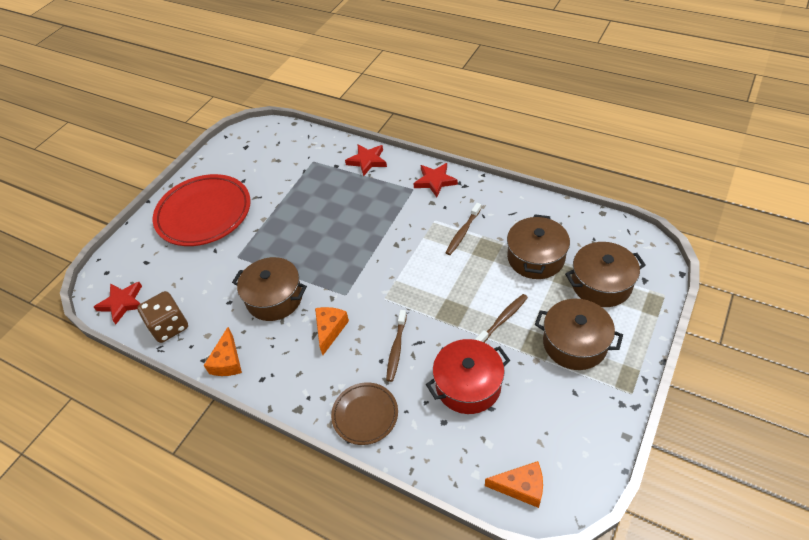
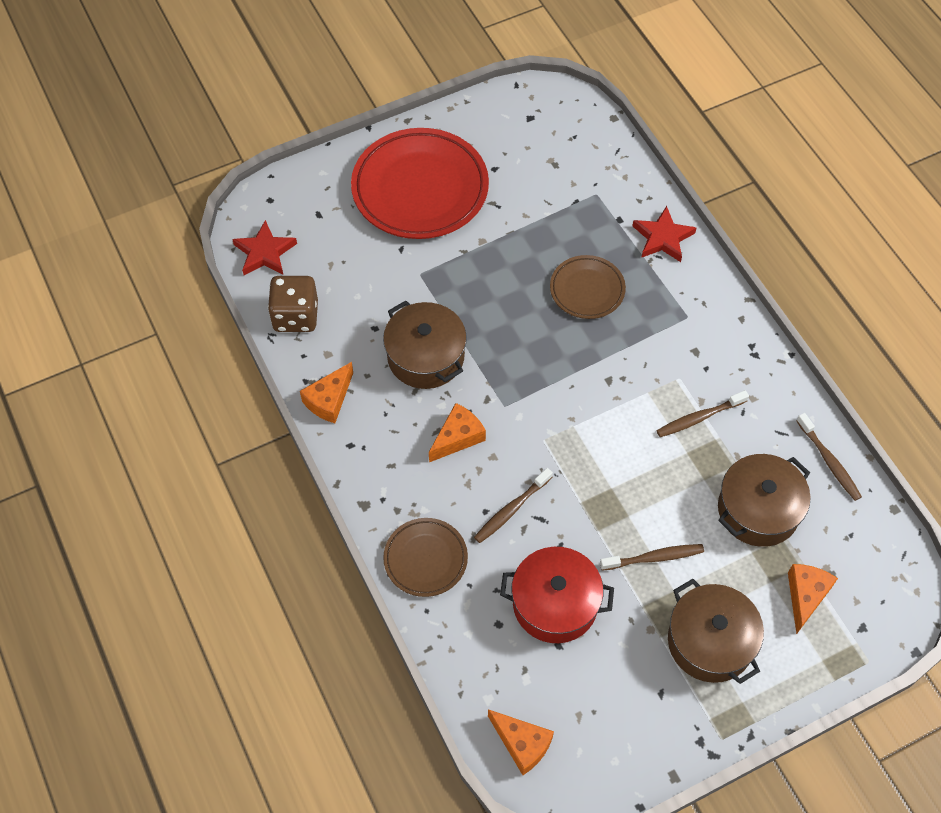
camera: 30 degrees right, 10 degrees up
red star [413,163,458,197] -> none
brown pot [565,242,646,307] -> orange cheese [788,564,838,634]
none -> brown plate [550,255,626,319]
none -> brown toothbrush [796,413,862,501]

